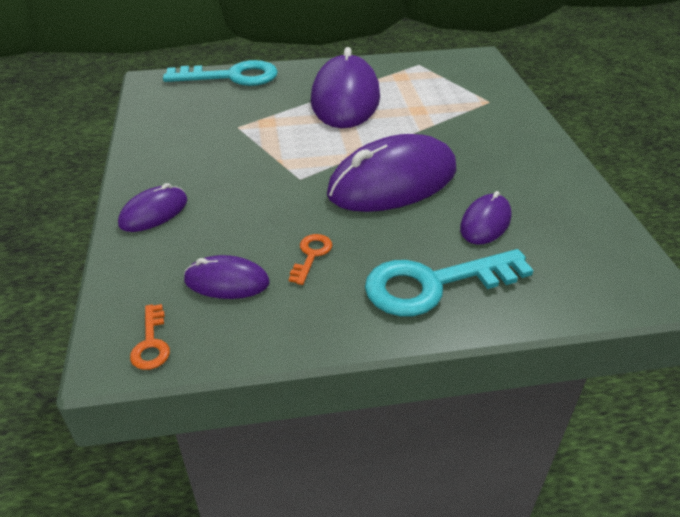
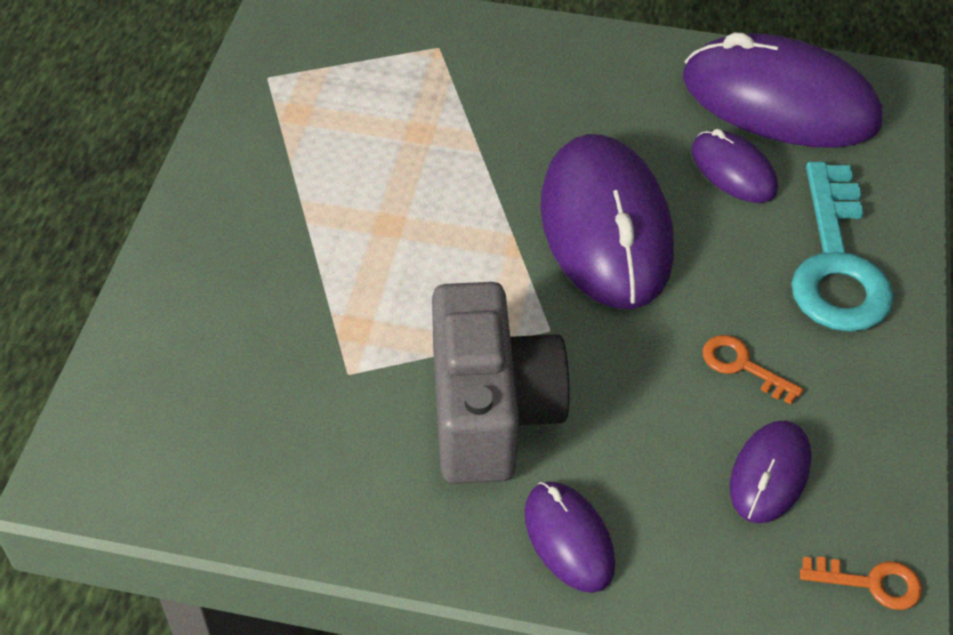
camera: 70 degrees left, 10 degrees up
turquoise key [163,60,278,86] -> none
purple mouse [311,47,380,128] -> purple mouse moved to [683,32,882,148]
none -> grey camera [432,282,570,484]

